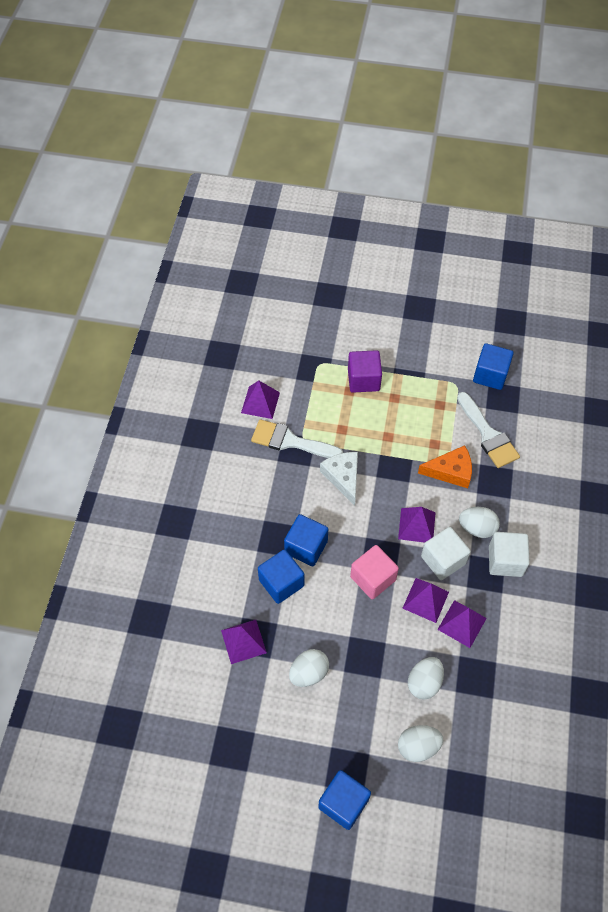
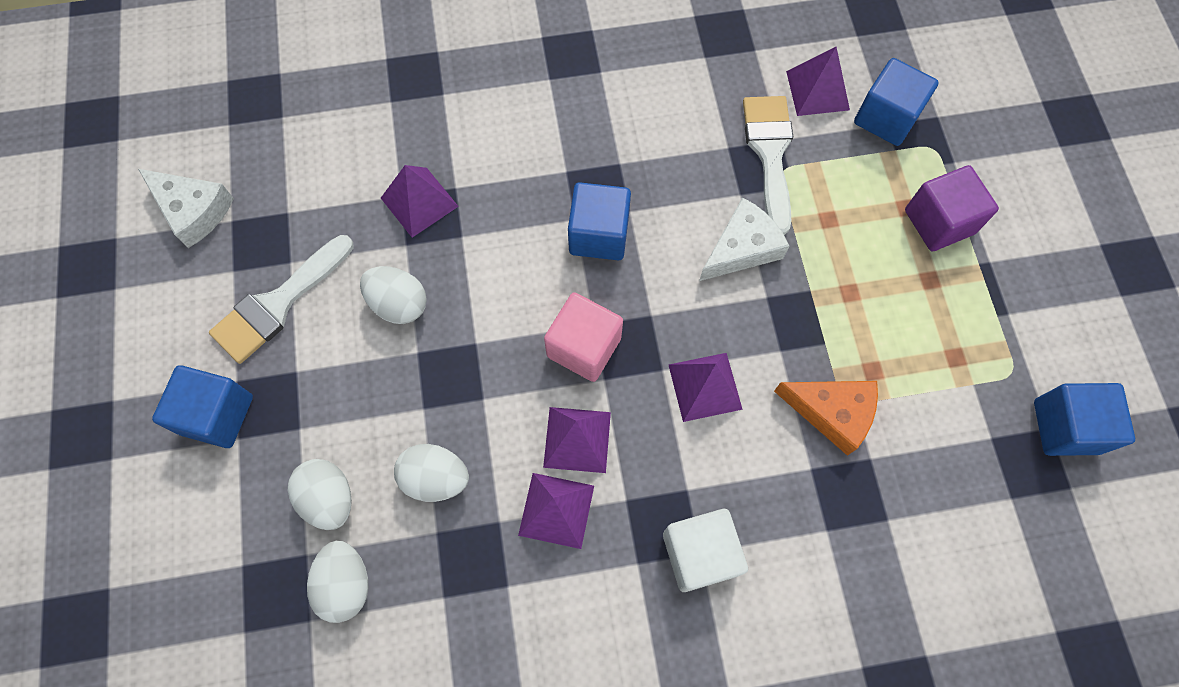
camera: 70 degrees right, 10 degrees up
blue cube [258,549,304,604] -> blue cube moved to [854,58,939,146]
orange cheese [418,445,472,488] -> orange cheese turned 45 degrees counterclockwise [774,381,878,456]
white cube [421,527,471,580] -> none
white brush [457,392,520,468] -> white brush moved to [209,235,354,364]
white egg [459,507,500,538] -> white egg moved to [307,541,368,623]
none -> white cheese [138,169,234,248]

